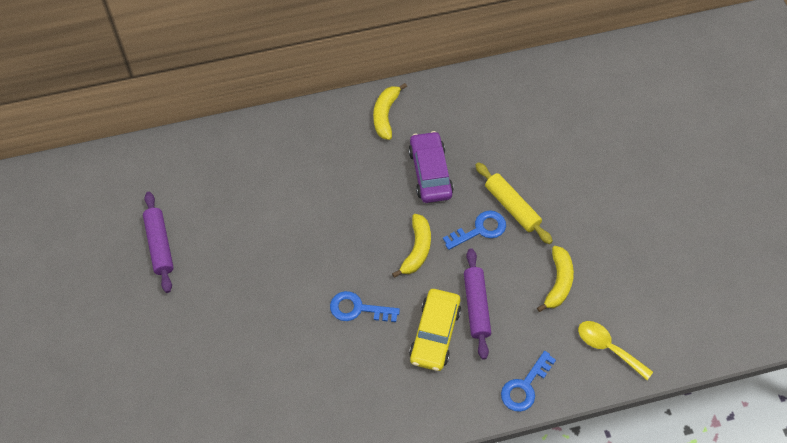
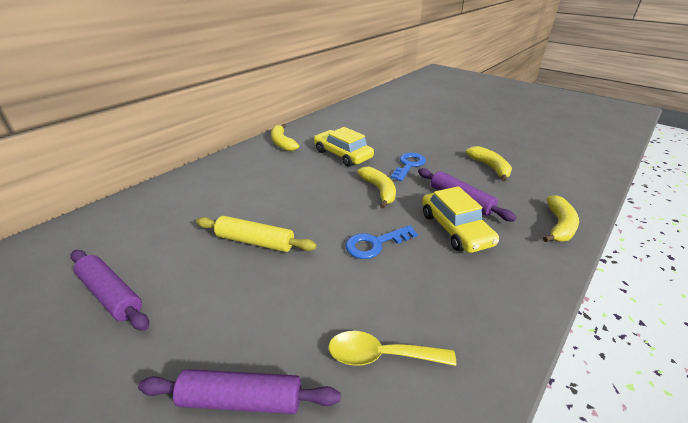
camera: 35 degrees left, 25 degrees down
purple car [408,131,454,203] -> yellow car [314,127,374,166]
yellow rolling pin [475,162,553,244] -> yellow rolling pin moved to [196,216,317,252]
blue key [501,351,556,412] -> yellow banana [543,195,579,242]
yellow spoon [578,321,653,380] -> yellow spoon moved to [329,331,456,366]
none -> purple rolling pin [138,369,341,414]

